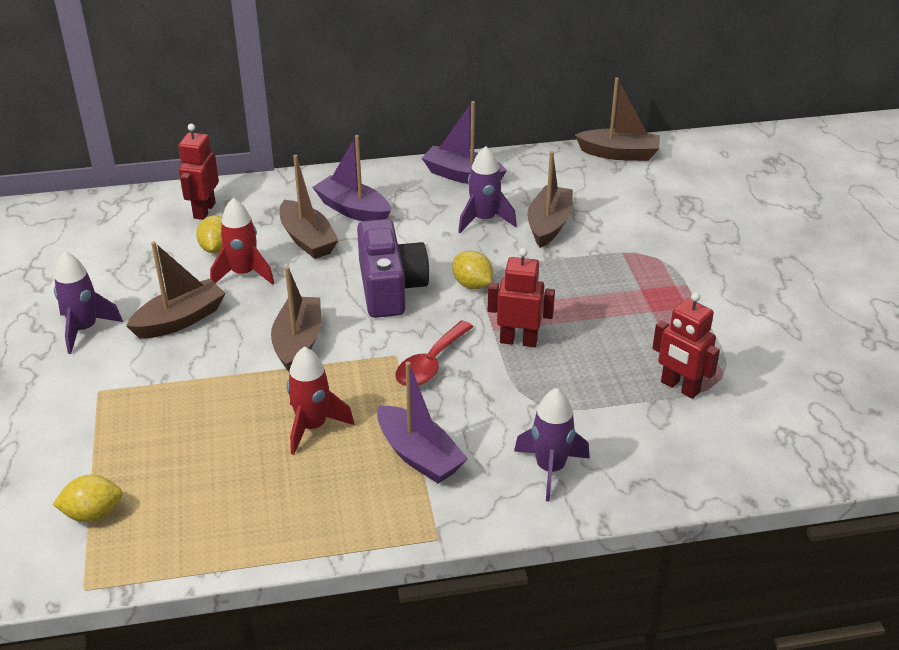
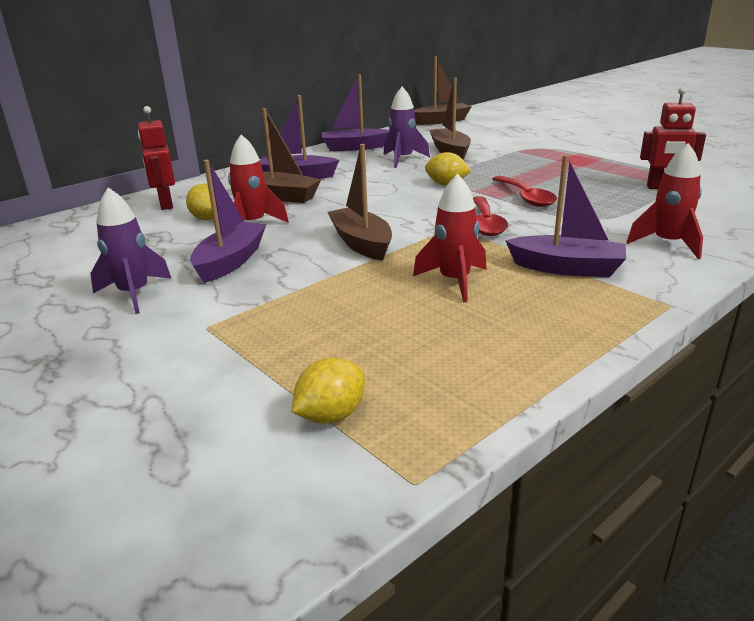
camera: 30 degrees left, 10 degrees down
brown boat [126,241,226,339] -> purple boat [190,160,266,283]
purple camera [357,219,429,318] -> none
red robot [488,248,555,347] -> red spoon [493,176,557,207]
purple rocket [514,388,590,502] -> red rocket [626,143,703,259]

